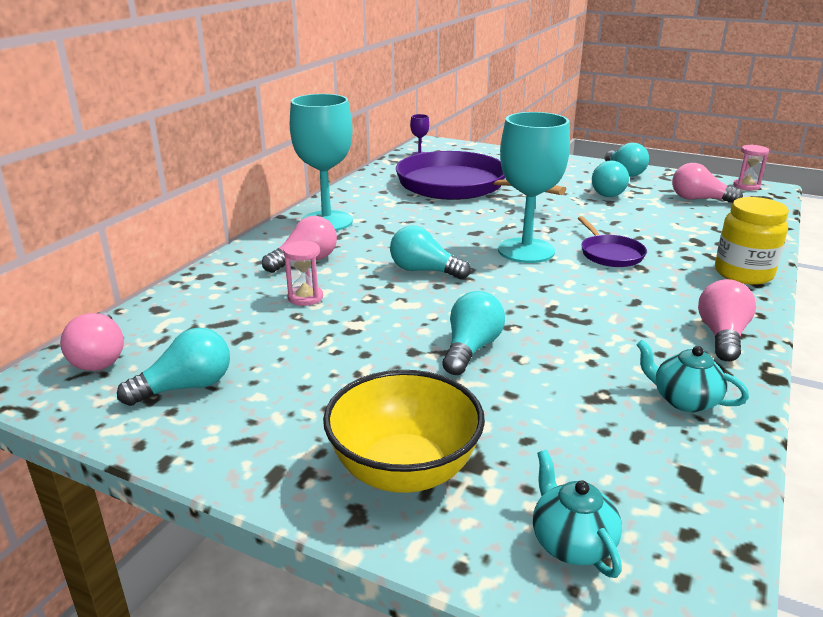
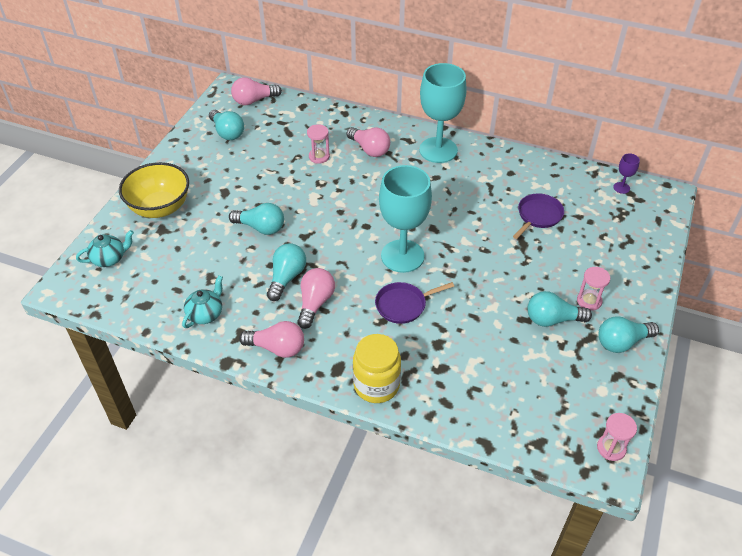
camera: 85 degrees right, 20 degrees up
turquoise light bulb [390,225,471,279] -> turquoise light bulb moved to [267,243,306,301]
purple pan [396,151,566,200] -> purple pan [513,193,564,239], size x0.45
pink light bulb [672,163,743,203] -> pink light bulb moved to [297,268,335,329]
none -> pink hourglass [577,267,610,311]

